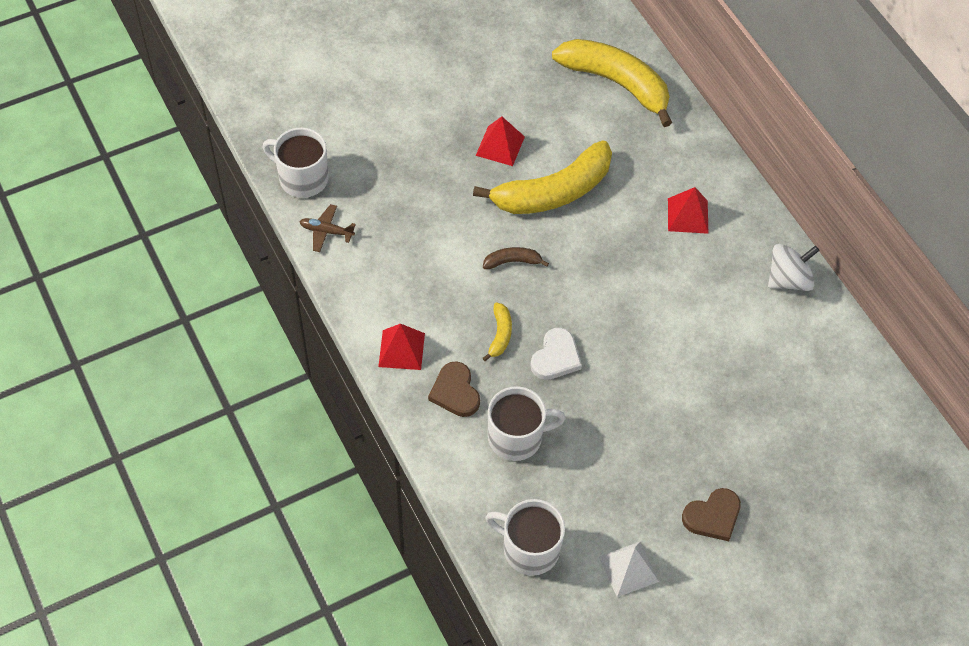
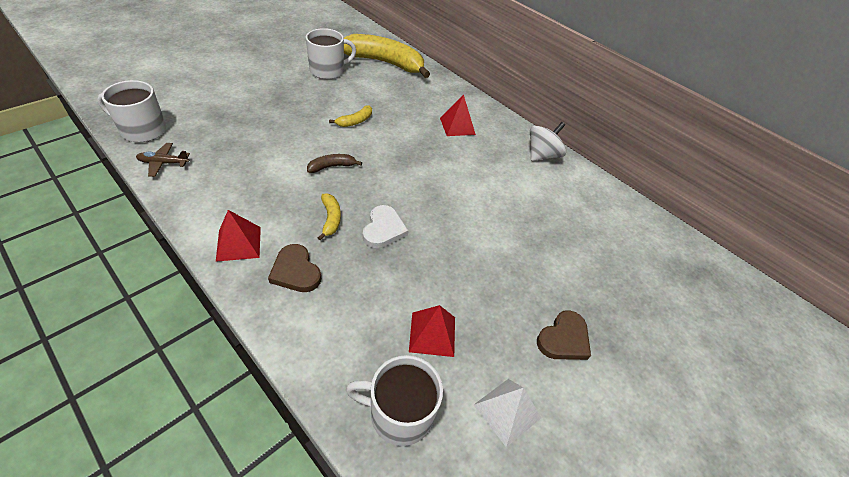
camera: 20 degrees left, 10 degrees down
yellow banana [473,141,612,214] -> yellow banana [329,105,372,127], size x0.43
red pyramid [476,116,525,166] -> red pyramid moved to [409,305,455,357]
white mug [488,386,566,461] -> white mug moved to [306,28,356,79]

